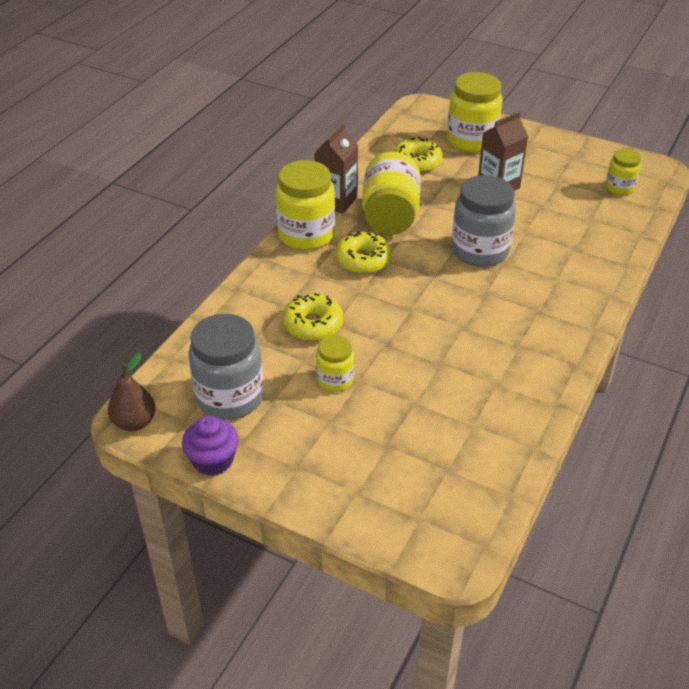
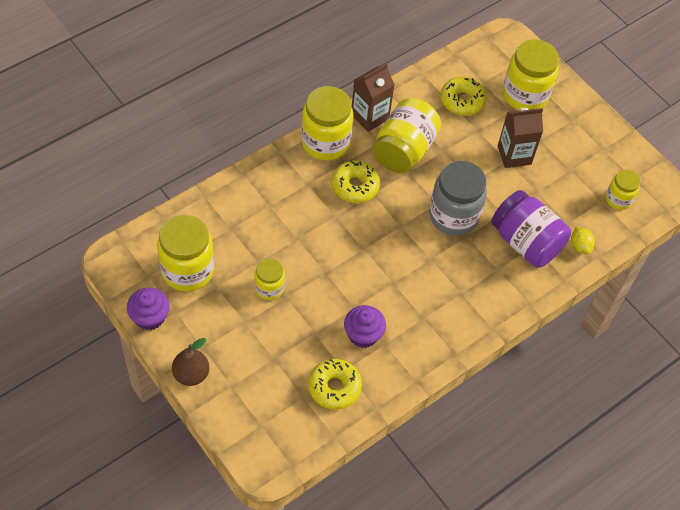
camera: 20 degrees right, 15 degrees up
brown pear [108,353,156,431] -> brown pear moved to [172,338,209,386]
grey jar [188,314,264,420] -> yellow jar [157,215,214,292]
yellow donut [283,293,343,341] -> yellow donut moved to [308,359,362,410]
none -> purple cupcake [344,305,386,348]
none -> purple jar [491,190,571,268]
none -> yellow lemon [571,227,595,254]

